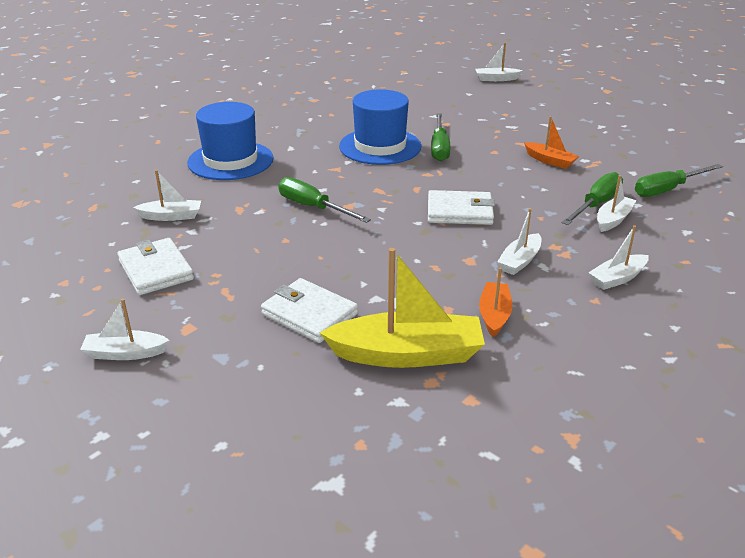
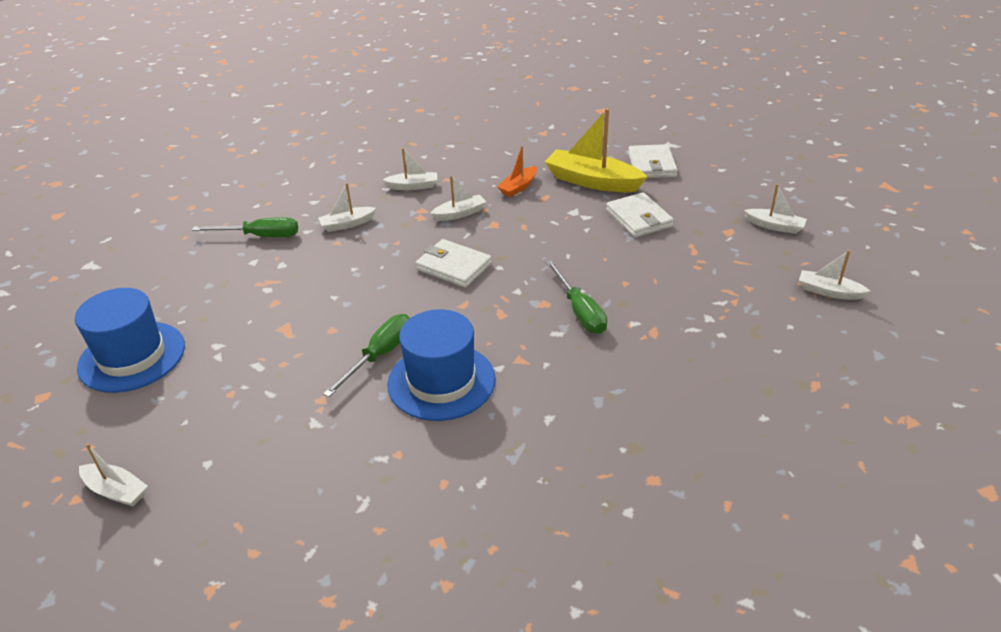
camera: 150 degrees left, 5 degrees up
white wallet [117,238,194,295] -> white wallet moved to [628,144,678,178]
white boat [133,170,201,221] -> white boat moved to [799,250,870,300]
blue hat [187,102,274,180] -> blue hat moved to [75,288,185,393]
orange boat [524,116,579,169] -> none
green screwdriver [561,172,623,225] -> none

